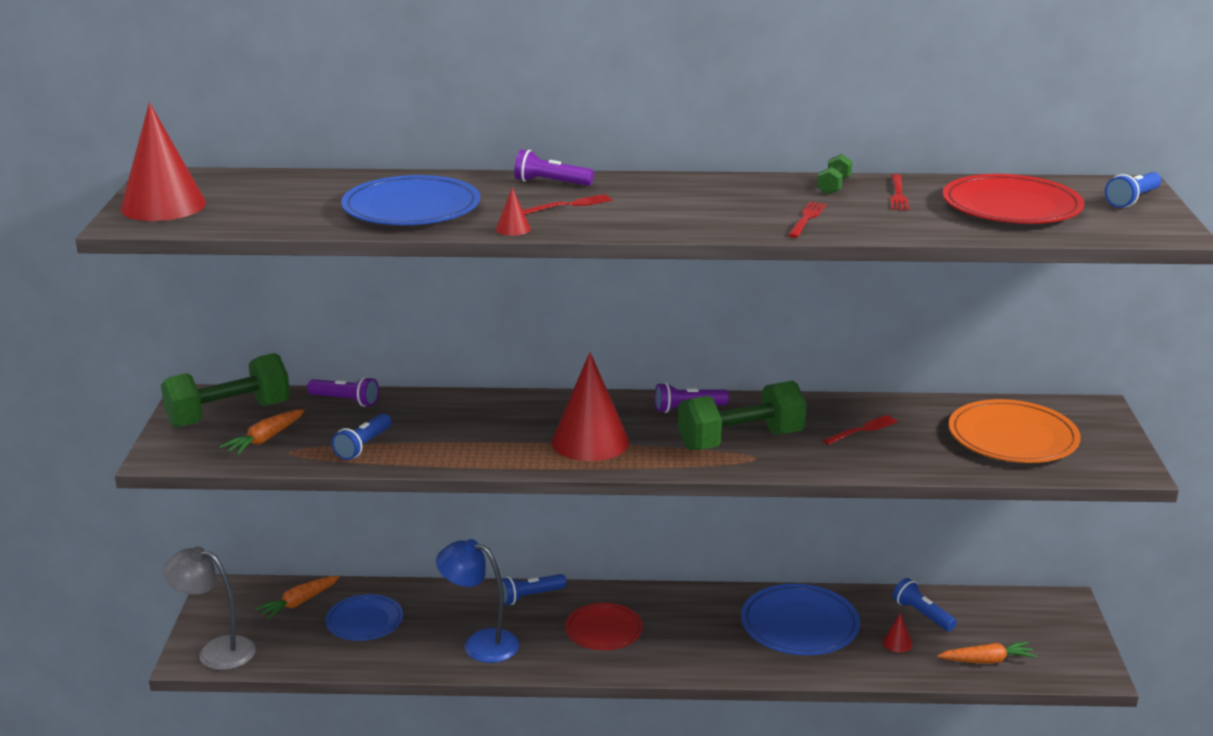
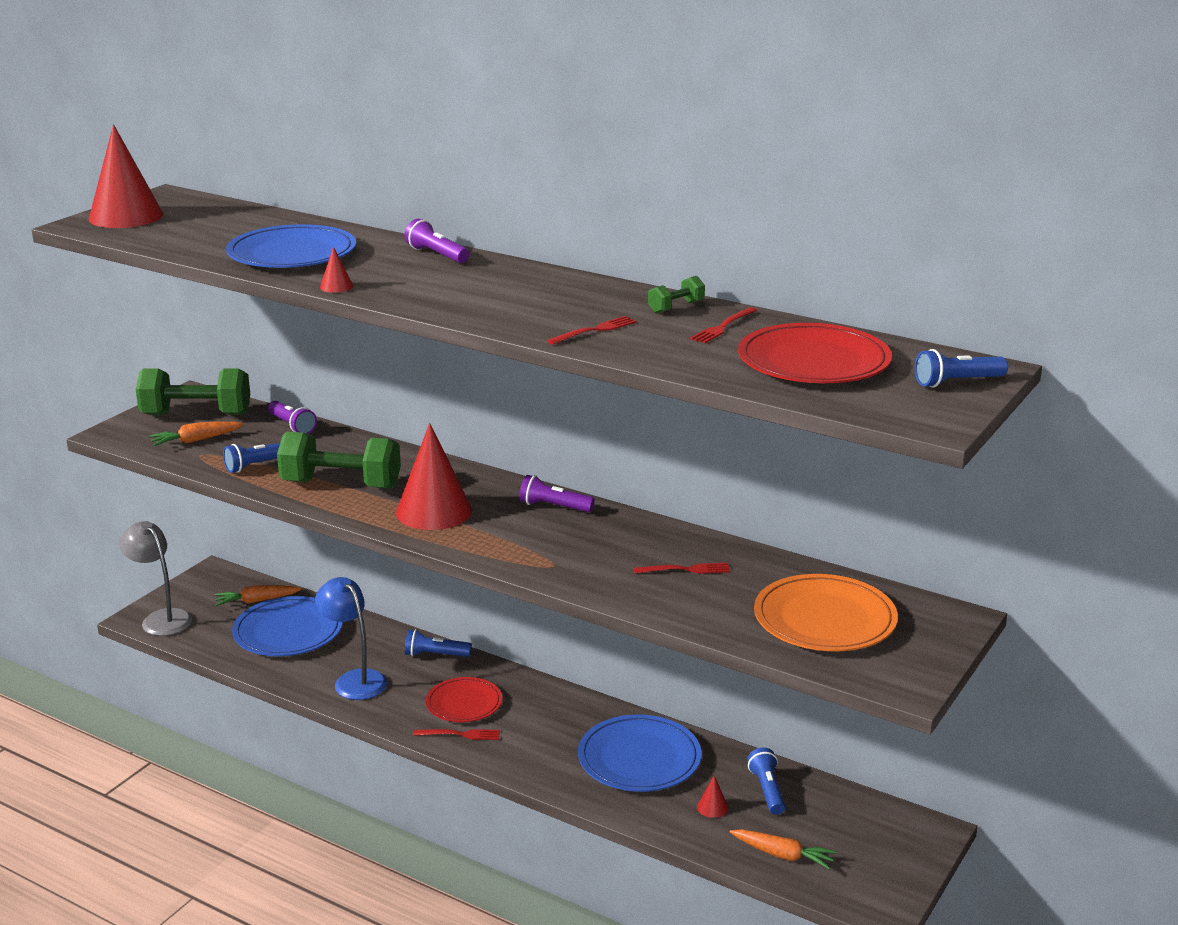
camera: 30 degrees right, 0 degrees up
blue plate [326,594,403,641] -> blue plate [232,596,343,656], size x1.53
red fork [523,194,613,215] -> red fork moved to [413,729,500,740]
green dumbbell [678,381,807,451] -> green dumbbell moved to [277,432,401,489]

